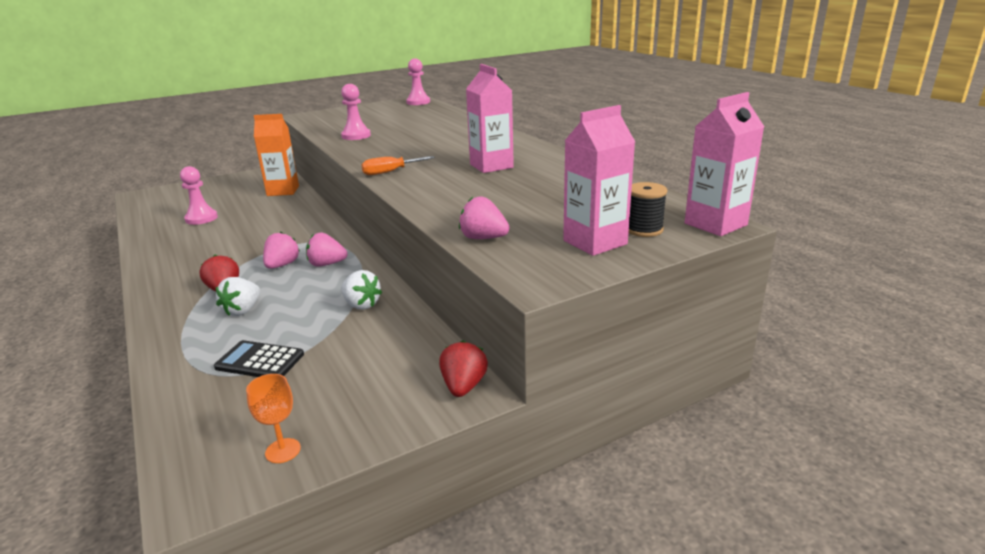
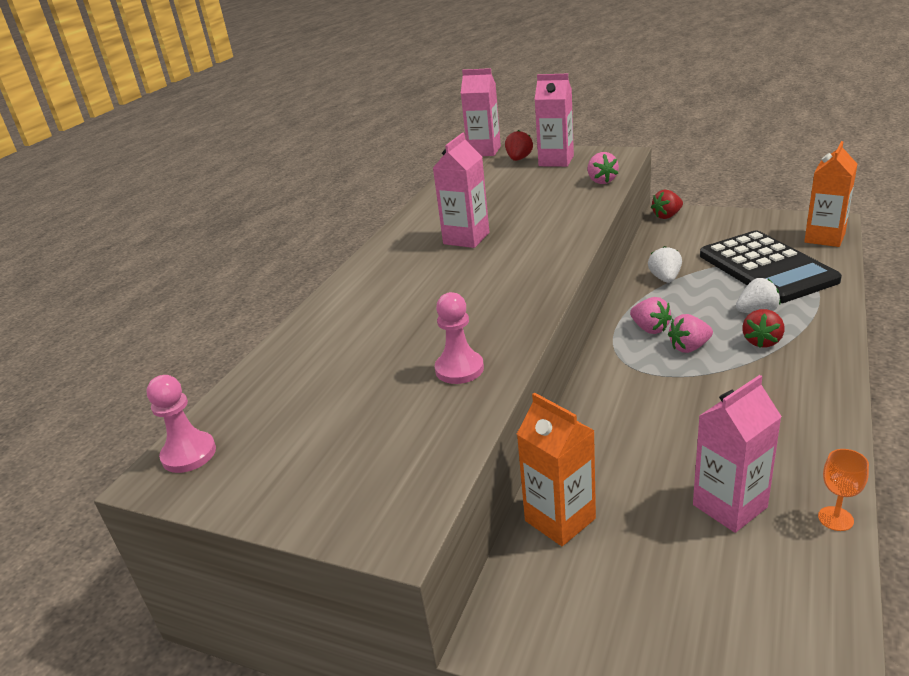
camera: 125 degrees left, 5 degrees up
pink pawn [180,166,218,225] -> pink carton [693,375,782,533]
black calculator [214,340,304,377] -> black calculator [700,231,842,303], size x2.16
orange goblet [246,374,301,463] -> orange goblet moved to [818,449,869,531]
orange screwdriver [362,156,435,175] -> none
black spool [629,182,667,237] -> red strawberry [505,130,533,161]
none -> orange carton [804,141,857,247]

